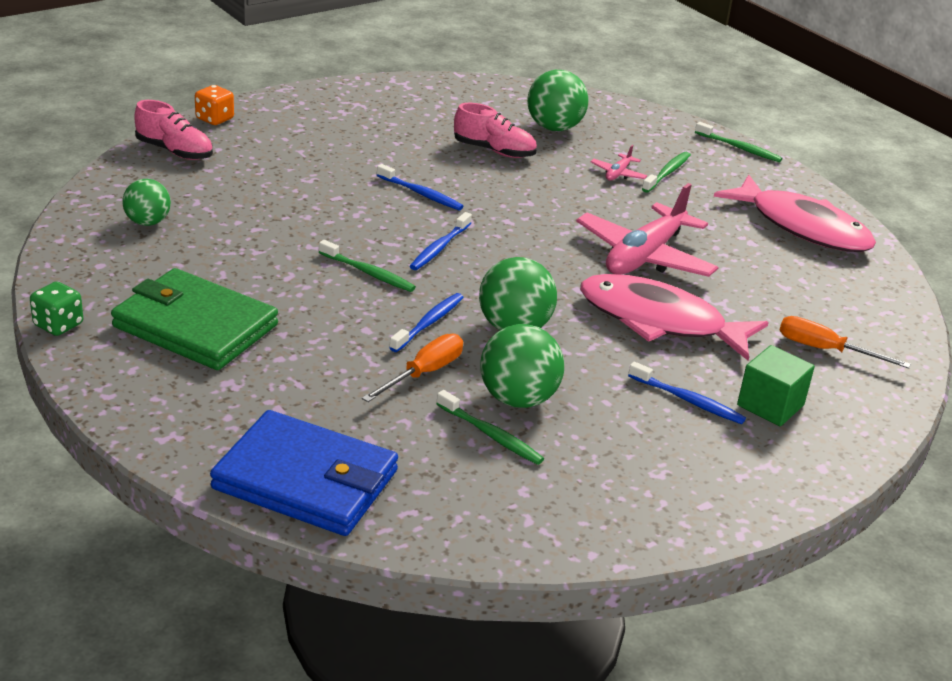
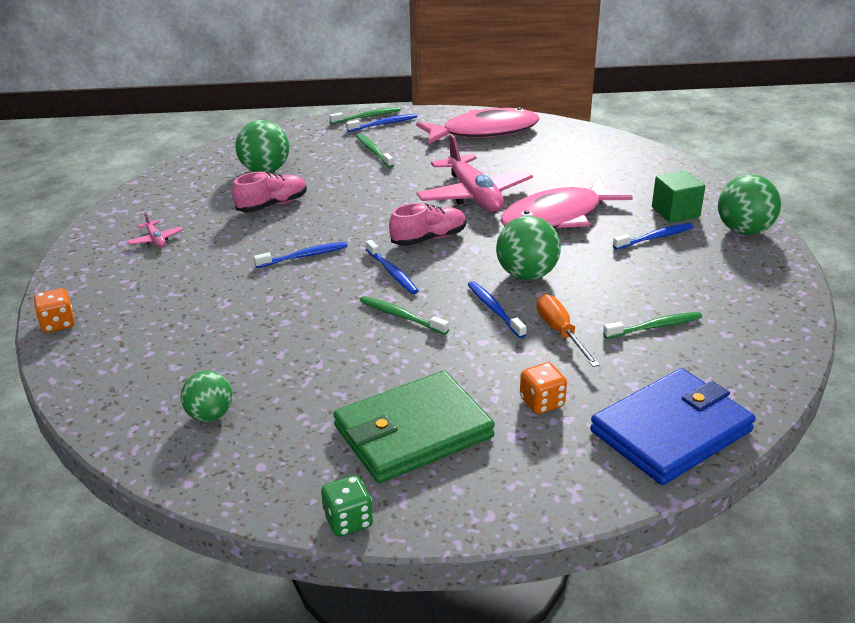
camera: 55 degrees left, 0 degrees up
pink shoe [134,100,213,160] -> pink shoe moved to [389,203,466,246]
green toothbrush [319,240,416,292] -> green toothbrush turned 120 degrees counterclockwise [360,296,449,335]
green ball [480,324,564,408] -> green ball moved to [718,175,781,235]
pink plane [591,145,647,181] -> pink plane moved to [127,212,183,247]
orange screwdriver [779,316,911,369] -> none
none -> blue toothbrush [346,114,417,132]
none -> orange dice [520,362,567,414]

